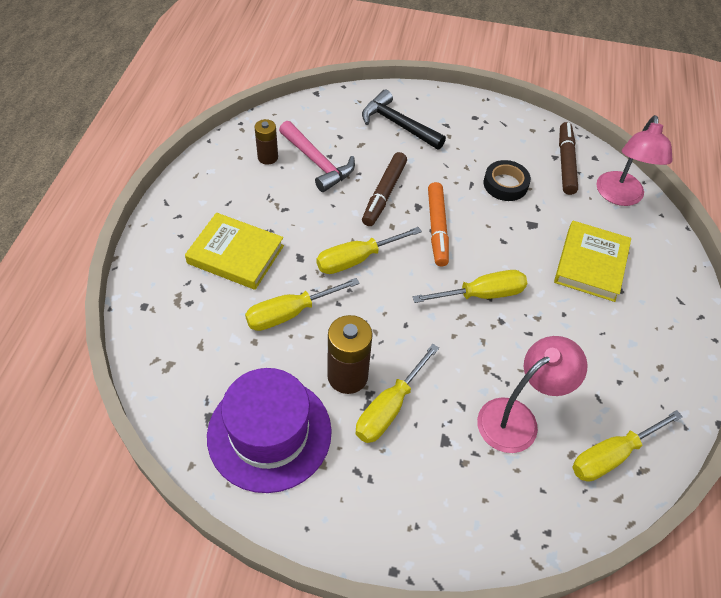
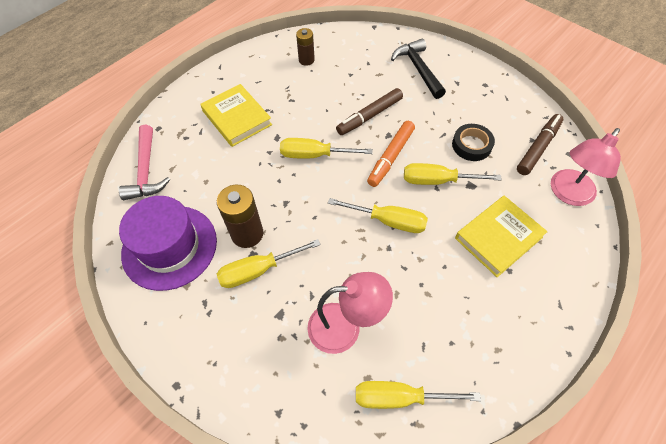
camera: 35 degrees right, 5 degrees up
yellow screwdriver [245,278,360,331] -> yellow screwdriver moved to [404,163,502,185]
pink hammer [279,121,355,192] -> pink hammer moved to [119,125,170,200]

